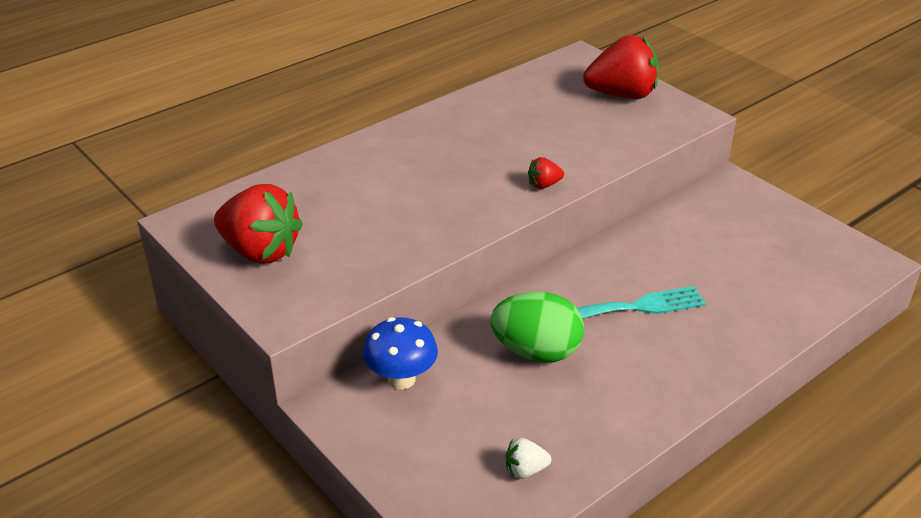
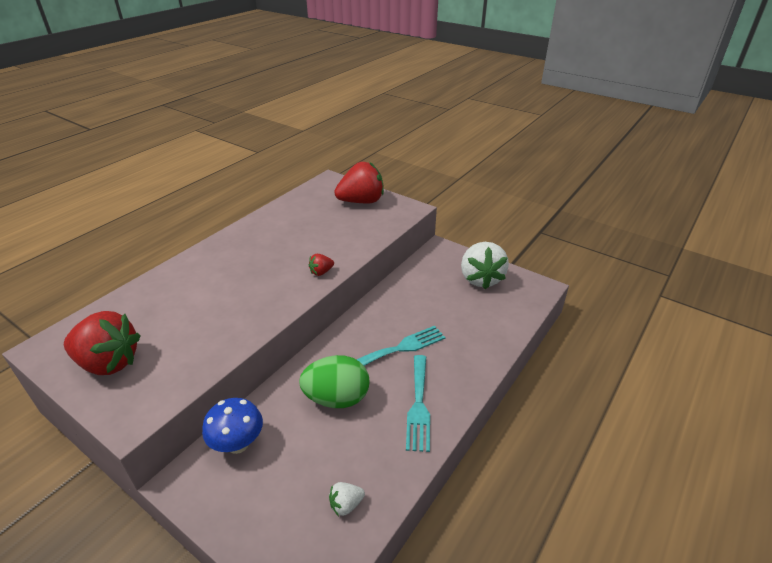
camera: 15 degrees left, 0 degrees up
none -> turquoise fork [406,355,430,452]
none -> white strawberry [461,242,509,289]

